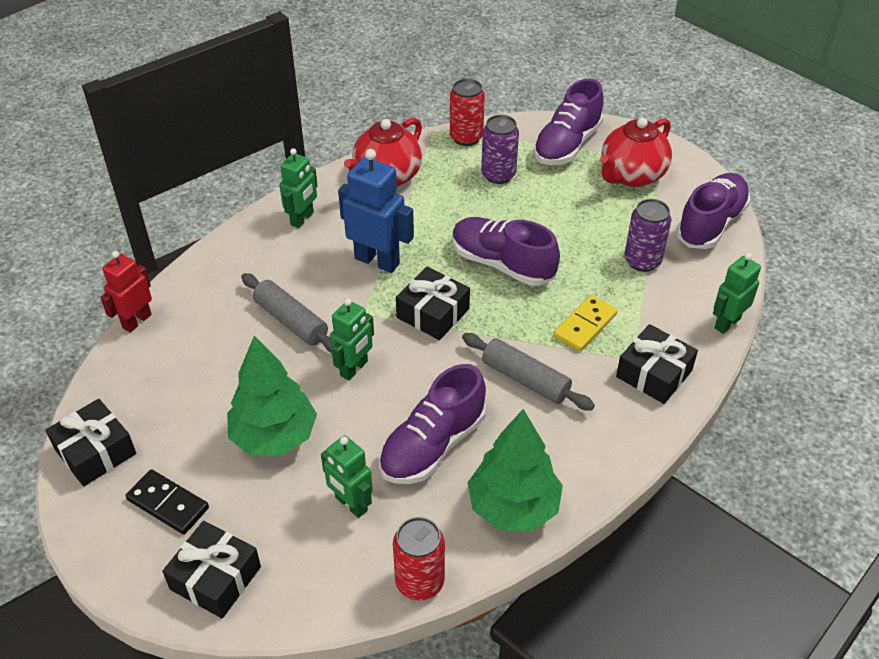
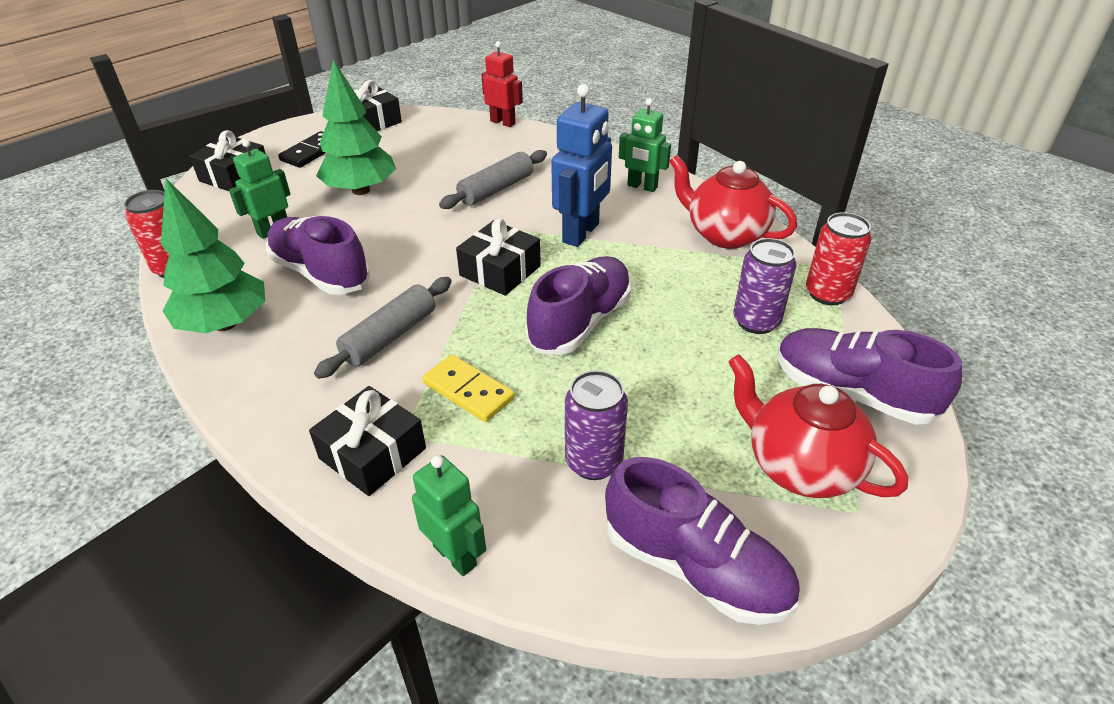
camera: 90 degrees right, 5 degrees down
green robot [330,298,374,380] -> none

